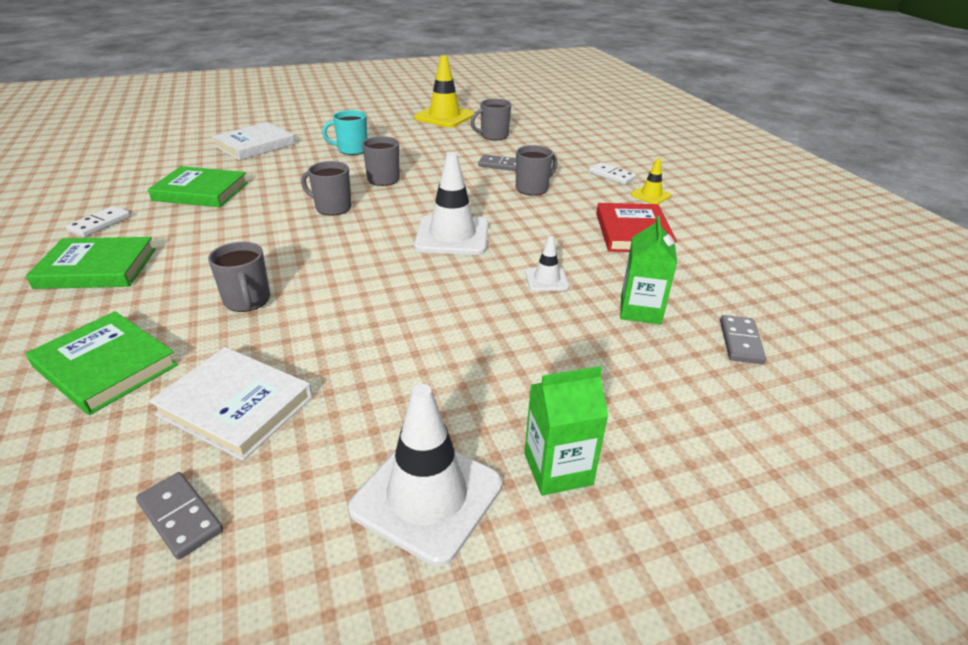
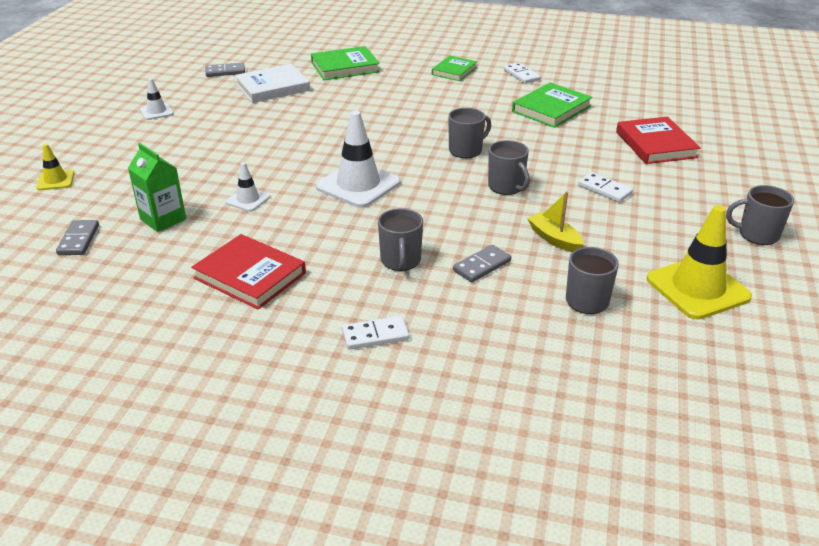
camera: 125 degrees right, 0 degrees up
green book [26,237,156,289] -> green book [432,56,477,81], size x0.67
grey mug [208,242,270,312] -> grey mug moved to [726,185,794,245]
white book [212,122,295,160] -> red book [616,117,701,164]
turquoise mug [322,110,368,155] -> white domino [578,172,633,202]
white traffic cone [348,384,502,566] -> white traffic cone [140,78,174,120], size x0.51
green carton [524,366,608,496] -> none
yellow traffic cone [631,158,672,204] -> yellow traffic cone moved to [36,144,75,190]
grey domino [720,315,766,364] -> grey domino turned 45 degrees clockwise [56,220,99,255]
none -> yellow boat [527,191,583,252]

